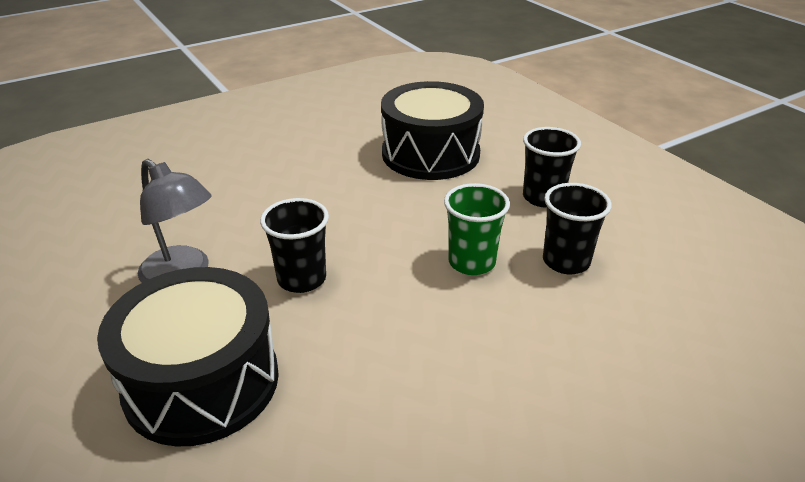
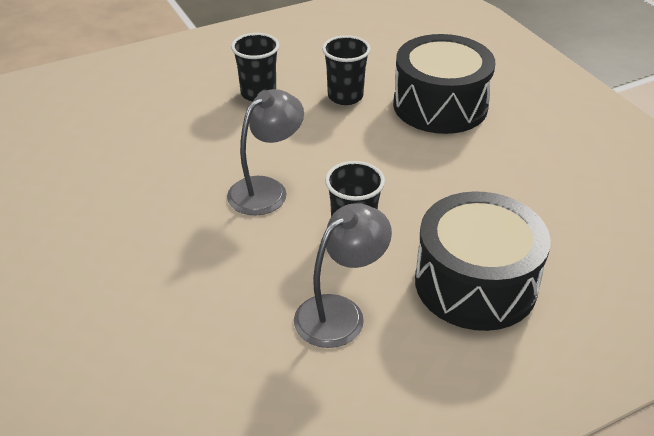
camera: 85 degrees left, 5 degrees up
black drum [381,81,484,180] -> black drum moved to [393,34,495,134]
green cup [444,183,510,275] -> none
none -> grey lamp [227,89,304,215]

